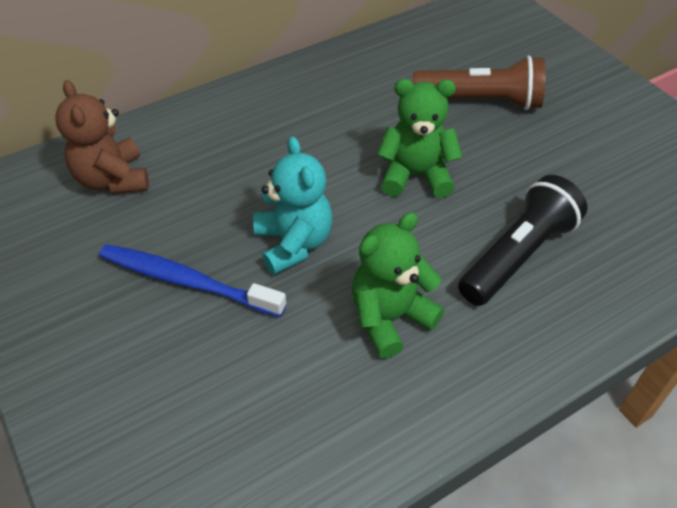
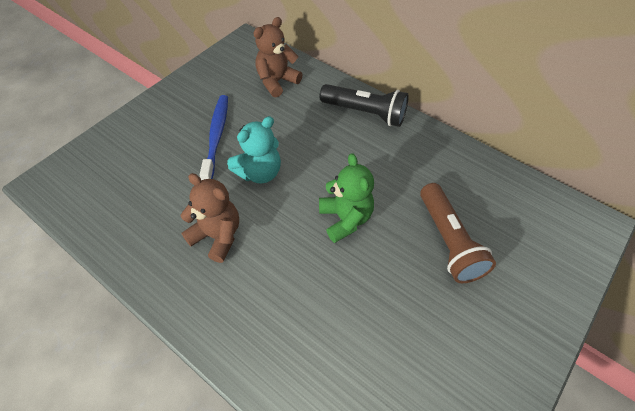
camera: 70 degrees right, 5 degrees up
green teddy bear [352,212,445,359] -> brown teddy bear [180,173,239,263]
black flashlight [458,175,587,306] -> black flashlight moved to [320,84,409,127]

